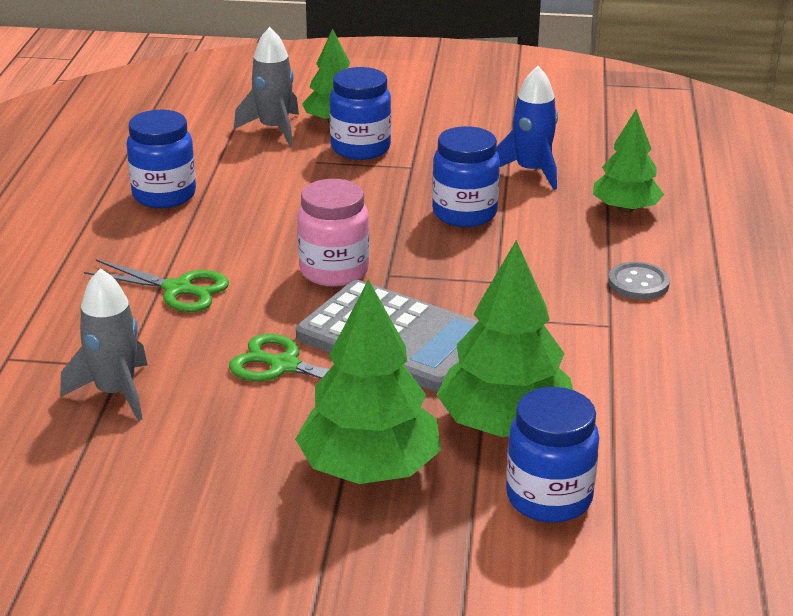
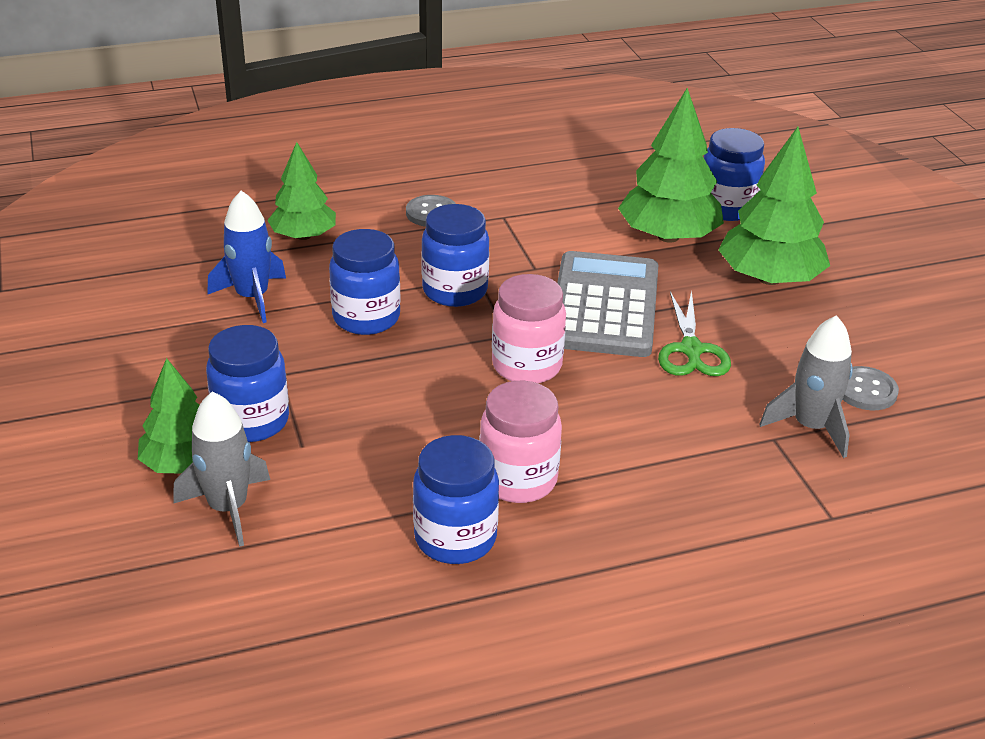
camera: 115 degrees left, 5 degrees up
green scissors [84,259,229,312] -> none
none -> blue jar [421,204,489,307]
none -> pink jar [479,381,562,503]
none -> grey button [842,366,899,410]

